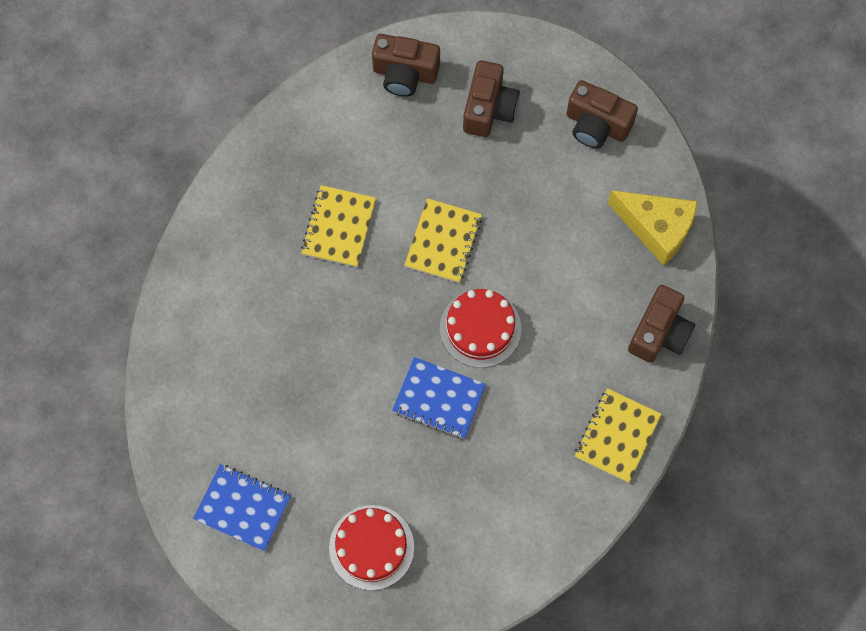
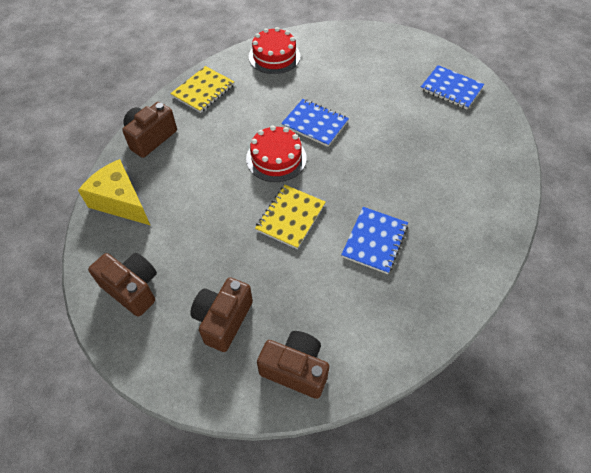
camera: 170 degrees left, 15 degrees down
yellow notebook [301,185,376,267] -> blue notebook [341,207,408,274]
red cake [329,505,414,590] -> red cake moved to [249,27,301,74]

